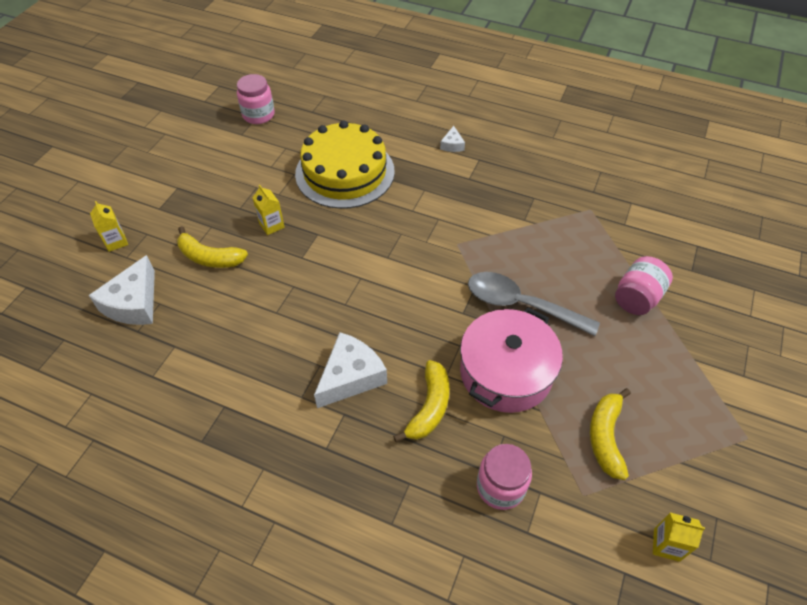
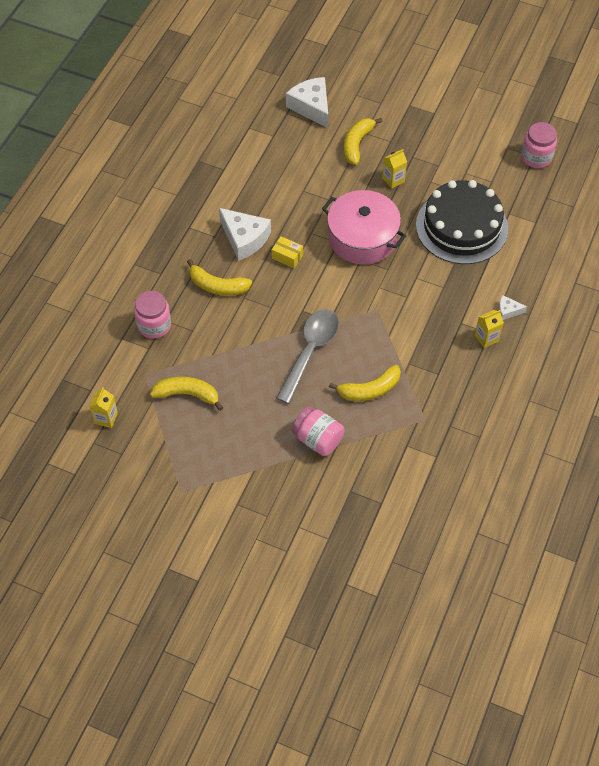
camera: 90 degrees right, 5 degrees up
white cheese [88,255,155,325] -> white cheese turned 45 degrees clockwise [286,77,328,128]
yellow carton [90,201,128,252] -> yellow carton moved to [475,310,504,348]
yellow cake [295,120,395,209] -> black cake [416,180,508,264]
pink pot [460,308,563,413] -> pink pot moved to [322,190,406,264]
none -> yellow box [272,236,303,268]
none -> yellow banana [329,365,401,401]

